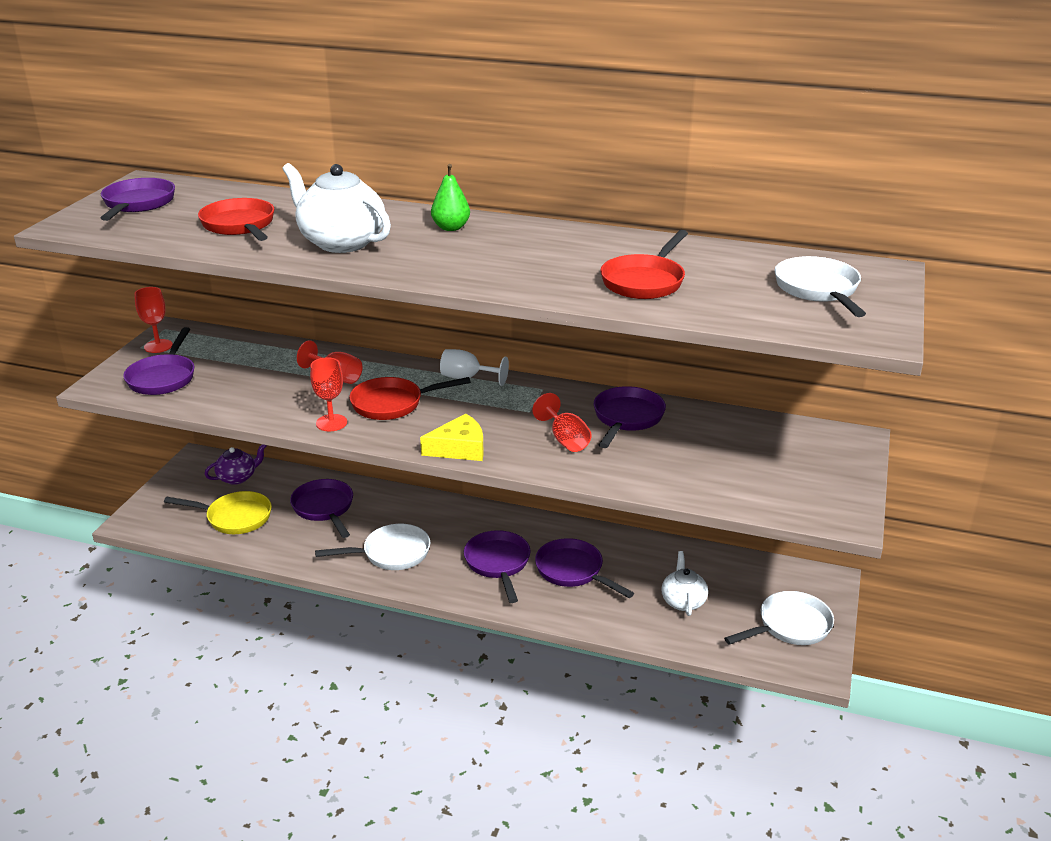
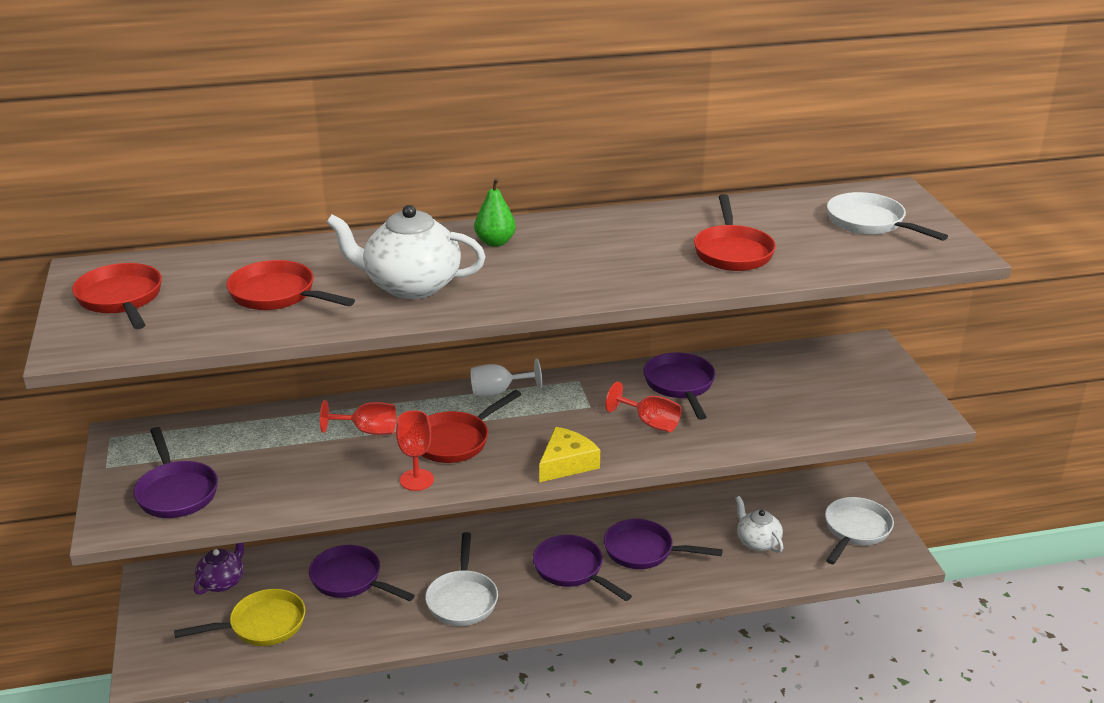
camera: 30 degrees left, 0 degrees up
purple pan [101,178,175,221] -> red pan [72,263,162,329]
red goblet [134,287,173,353] -> none
white pan [315,524,430,570] -> white pan turned 135 degrees clockwise [425,532,498,626]

